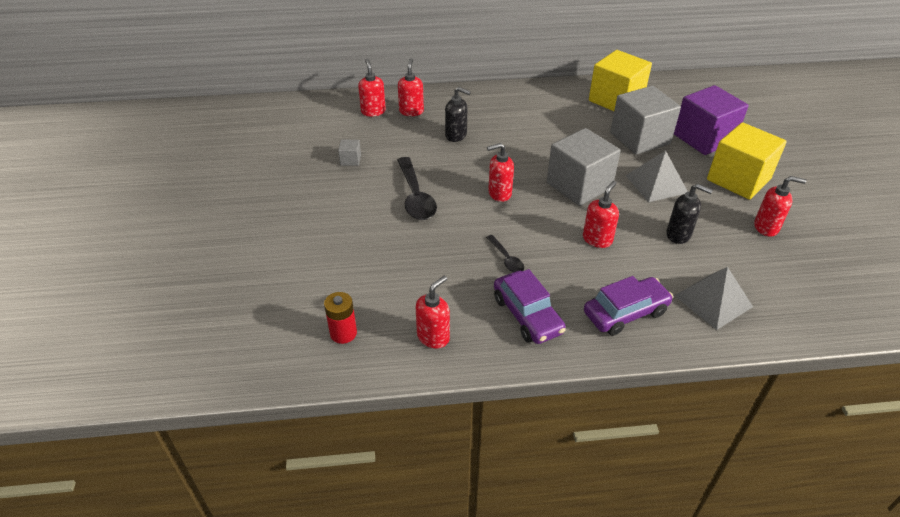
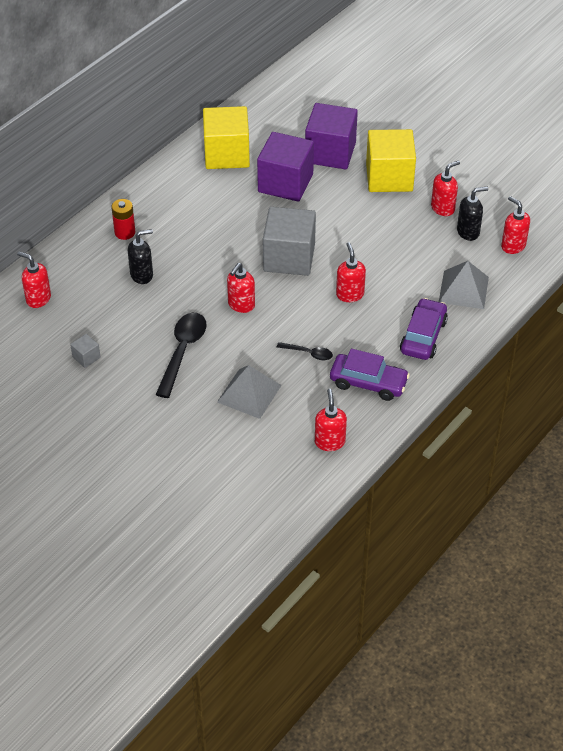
camera: 45 degrees left, 5 degrees up
red battery [324,292,357,344] -> red battery moved to [111,199,135,240]
red soap dispenser [398,58,424,116] -> red soap dispenser moved to [501,196,530,254]
black spoon [398,157,437,220] -> black spoon turned 105 degrees counterclockwise [156,313,207,398]
grey cube [610,86,681,155] -> purple cube [257,132,314,202]
grey pyramid [625,151,688,202] -> grey pyramid moved to [217,365,282,419]
black soap dispenser [666,184,713,244] -> black soap dispenser moved to [457,187,488,241]

